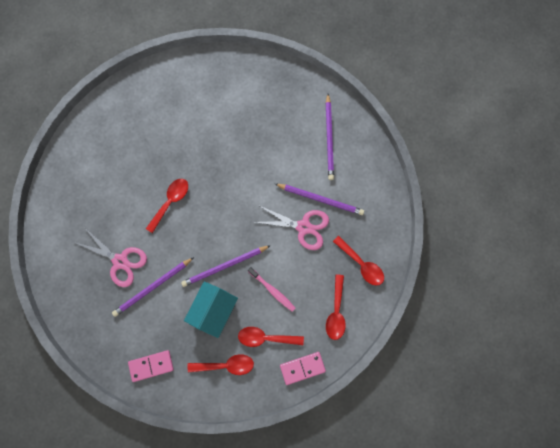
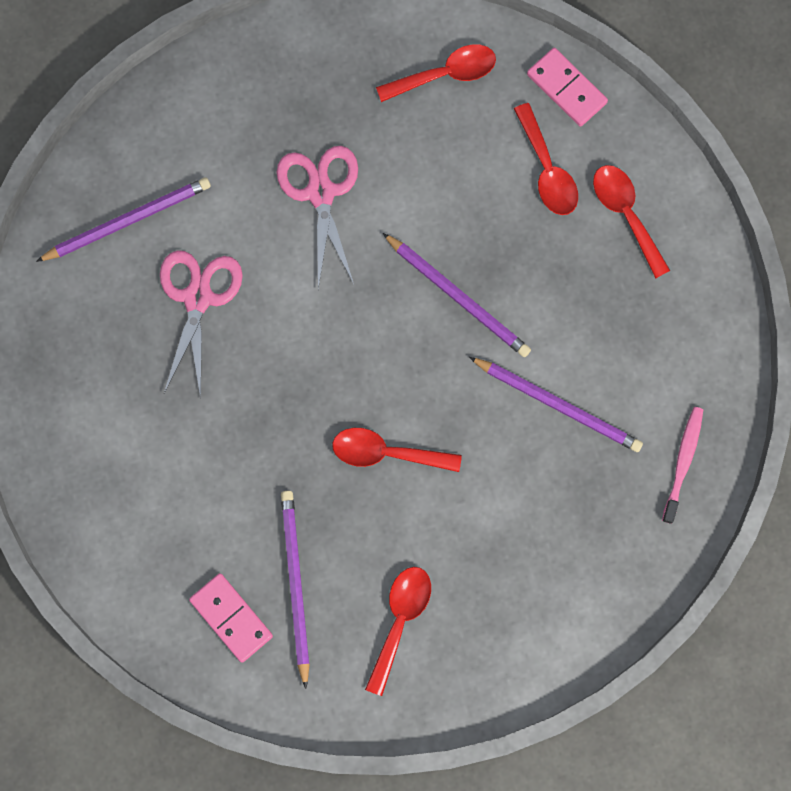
camera: 115 degrees left, 0 degrees up
pink scissors [74,227,147,287] -> pink scissors moved to [160,250,243,398]
pink domino [128,350,174,382] -> pink domino moved to [189,573,273,663]
turquoise house [184,281,238,338] -> none
pink toothbrush [248,267,295,312] -> pink toothbrush moved to [662,407,703,524]
purple pencil [275,184,364,215] -> purple pencil moved to [281,491,310,689]
red spoon [333,236,384,286] -> red spoon moved to [365,567,431,696]

